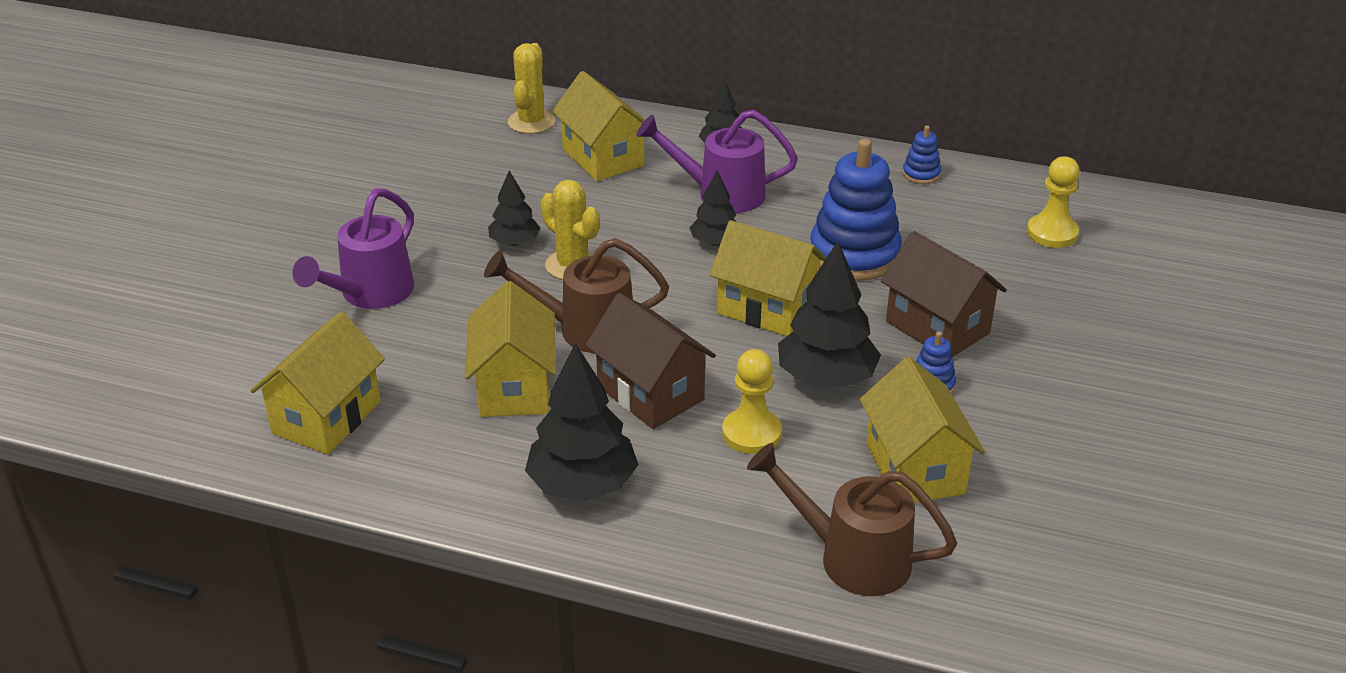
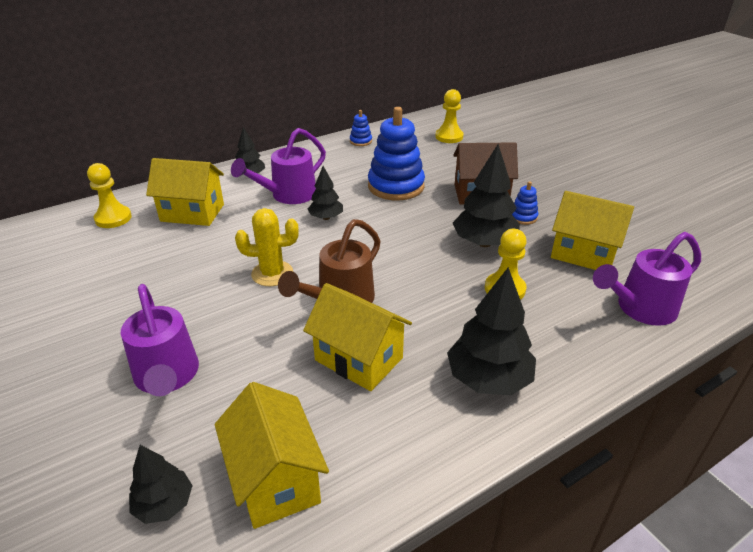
camera: 50 degrees left, 0 degrees up
black tree [488,171,541,246] -> black tree moved to [129,445,193,524]
yellow cactus [508,43,555,134] -> yellow pawn [87,163,132,228]
brown house [585,293,716,429] -> none
yellow house [710,220,827,336] -> none
brown watering can [747,443,957,596] -> purple watering can [593,232,701,326]

